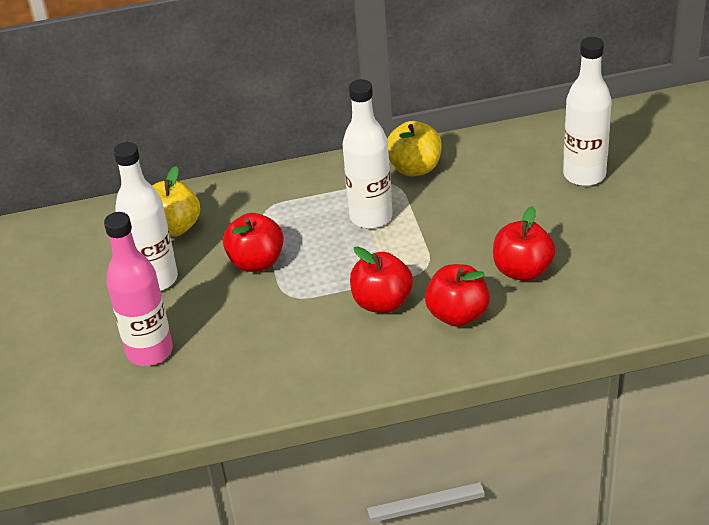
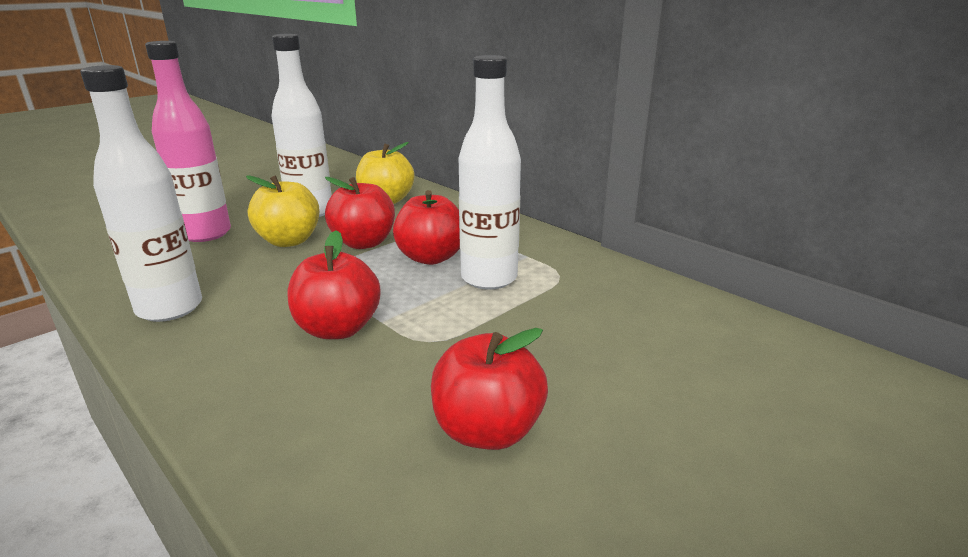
camera: 55 degrees right, 15 degrees down
yellow apple [387,121,442,176] -> yellow apple moved to [246,175,320,247]
red apple [425,264,490,327] -> red apple moved to [393,190,460,265]
white bottle [563,37,612,186] -> white bottle moved to [80,65,202,322]

